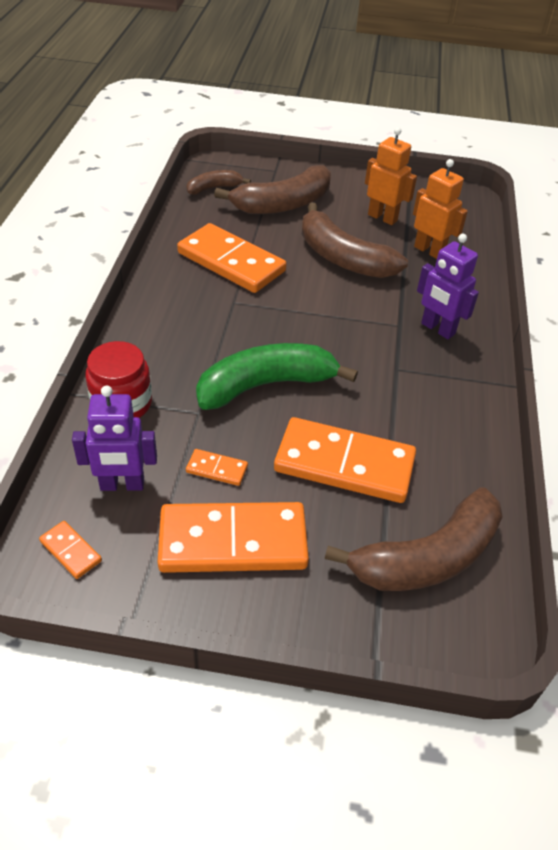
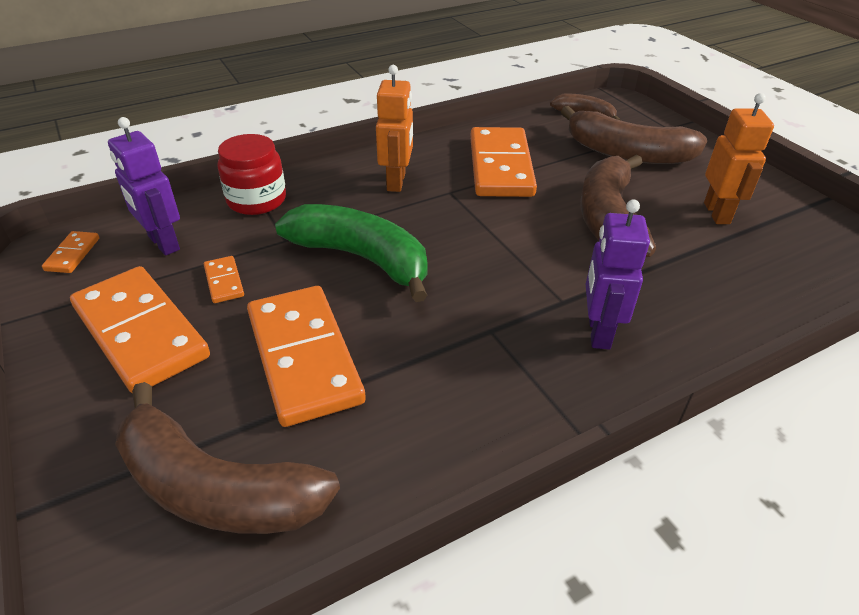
camera: 55 degrees right, 5 degrees down
orange robot [413,159,468,259] -> orange robot moved to [376,65,413,192]

